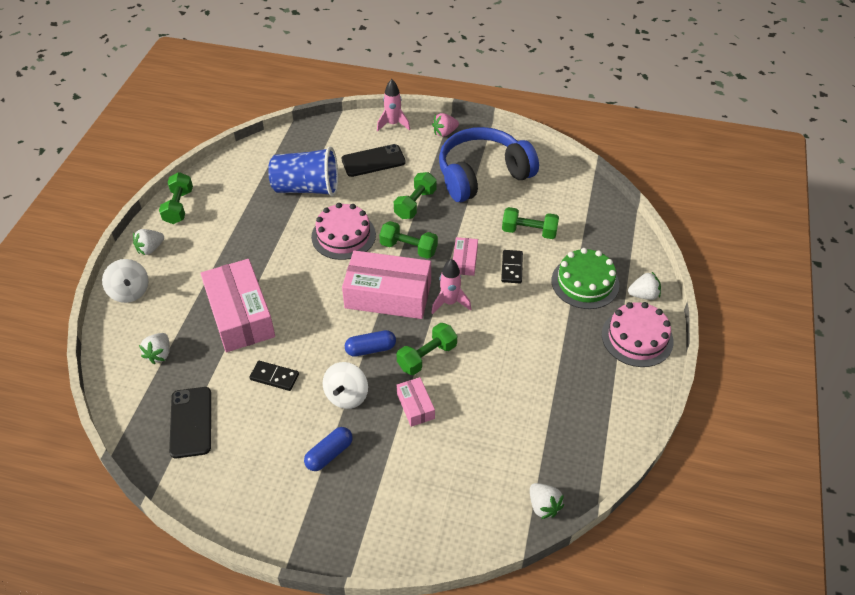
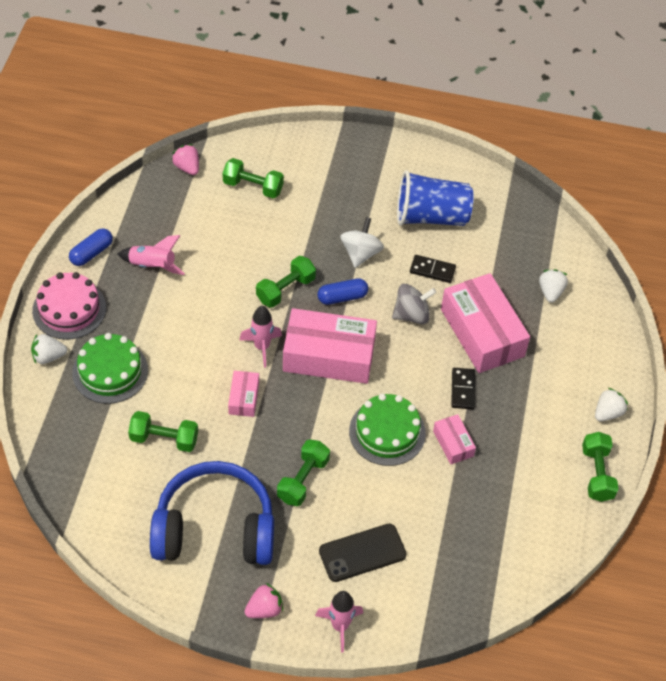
camera: 175 degrees right, 5 degrees up
white spinning top [102,259,149,303] -> none
black phone [169,387,211,458] -> none
blue cup [268,146,338,197] -> blue cup moved to [397,170,473,226]
blue capsule [304,427,353,471] -> blue capsule moved to [69,228,113,266]
pink cake [311,203,376,260] -> green cake [349,393,426,466]
green dumbbell [379,221,438,259] -> green dumbbell moved to [223,158,284,198]
pink box [397,377,435,427] -> pink box moved to [433,414,476,464]
blue headphones [439,127,539,202] -> blue headphones turned 150 degrees counterclockwise [150,461,274,565]
black domino [501,250,523,283] -> black domino moved to [451,368,475,409]
white strawberry [530,483,564,519] -> pink strawberry [172,144,199,175]
none -> pink rocket [118,235,185,275]
none -> grey spinning top [392,284,436,324]

